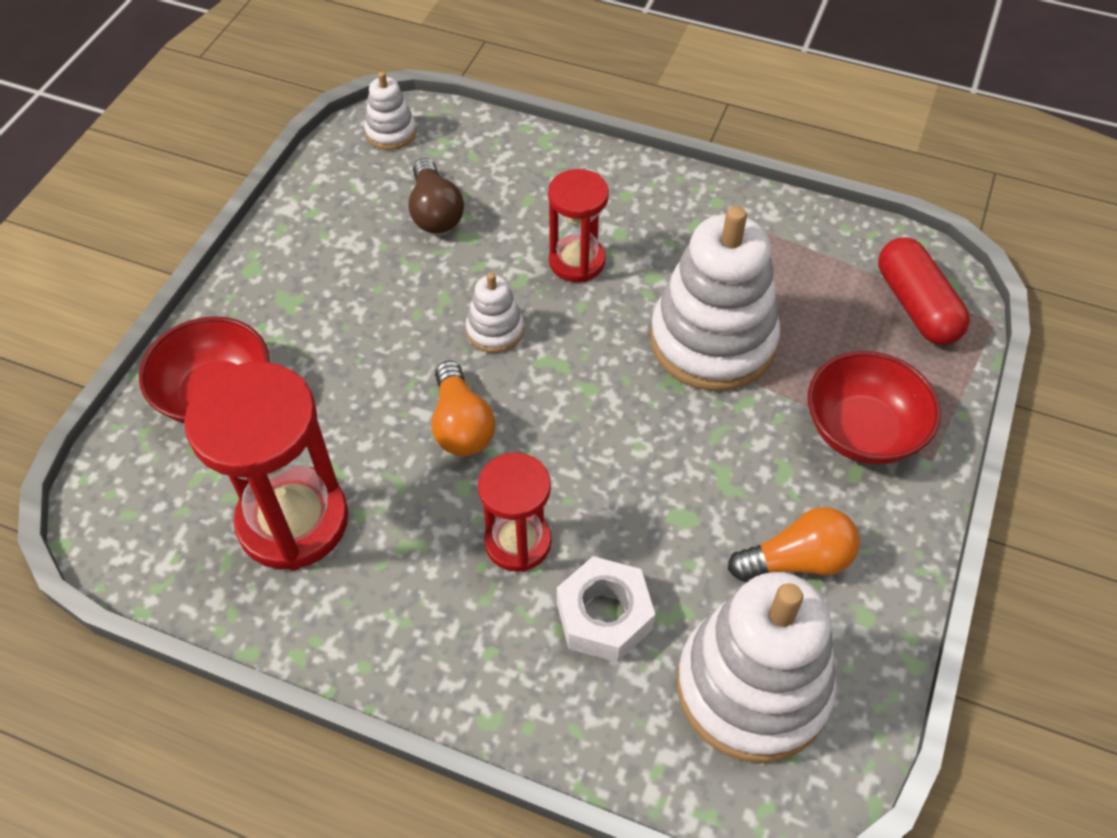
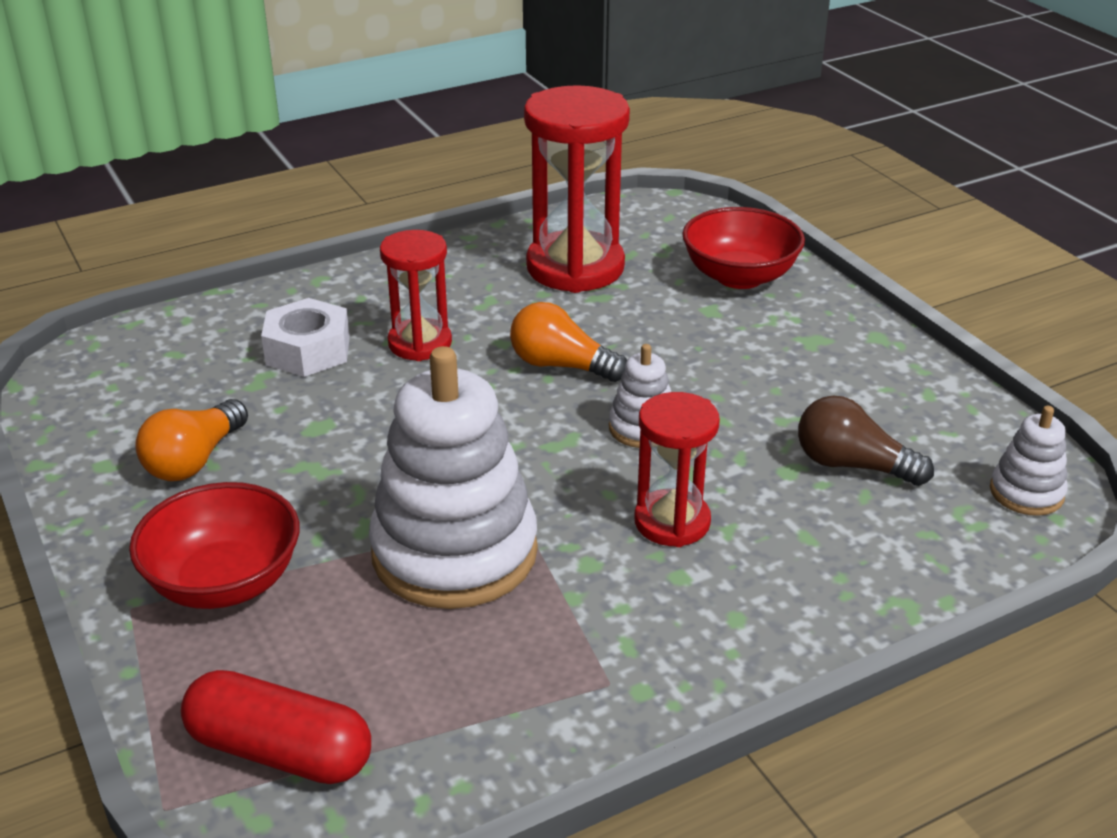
camera: 130 degrees right, 20 degrees down
white stacking toy [677,572,837,763] -> none

